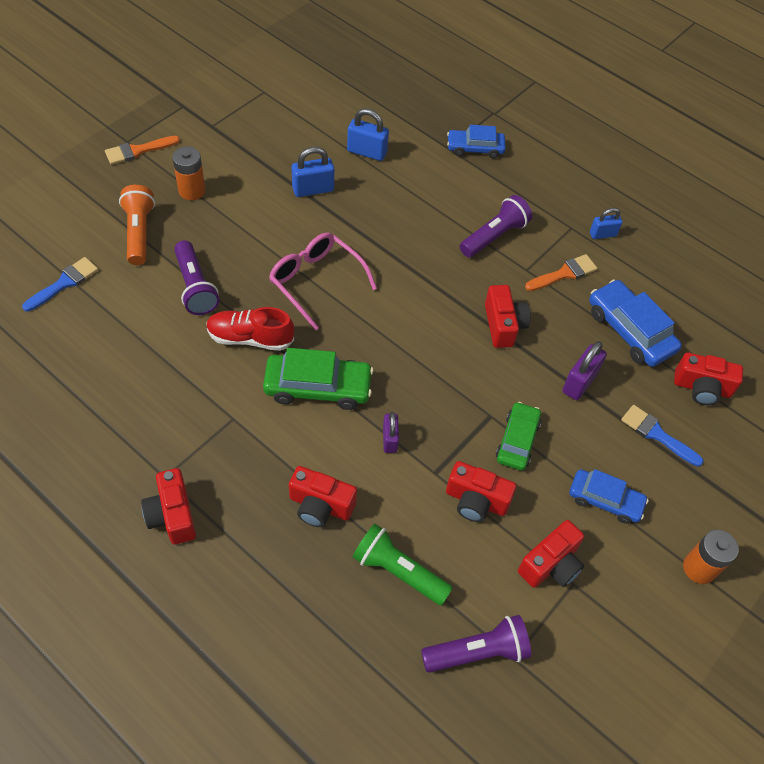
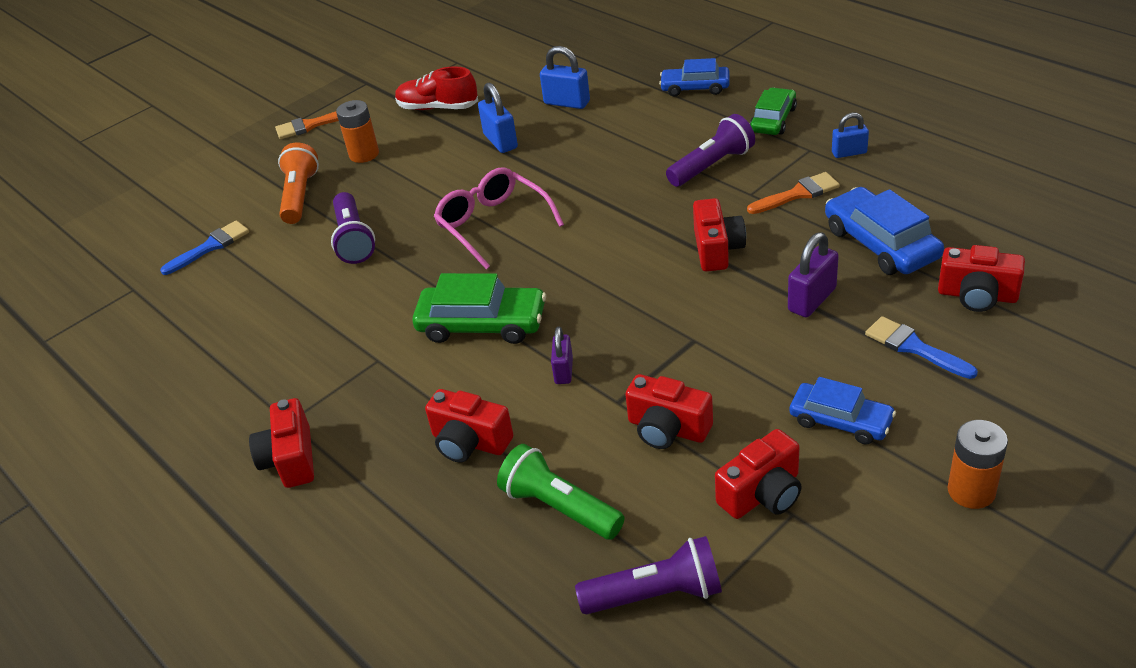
camera: 15 degrees right, 15 degrees down
red shoe [206,307,294,351] -> red shoe moved to [395,66,478,110]
blue padlock [291,147,334,197] -> blue padlock turned 75 degrees clockwise [478,83,518,153]
green car [496,402,541,470] -> green car moved to [750,88,797,135]

